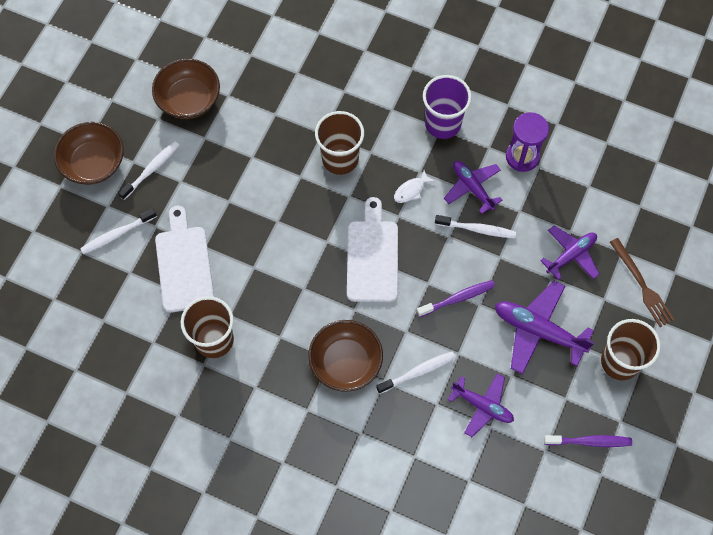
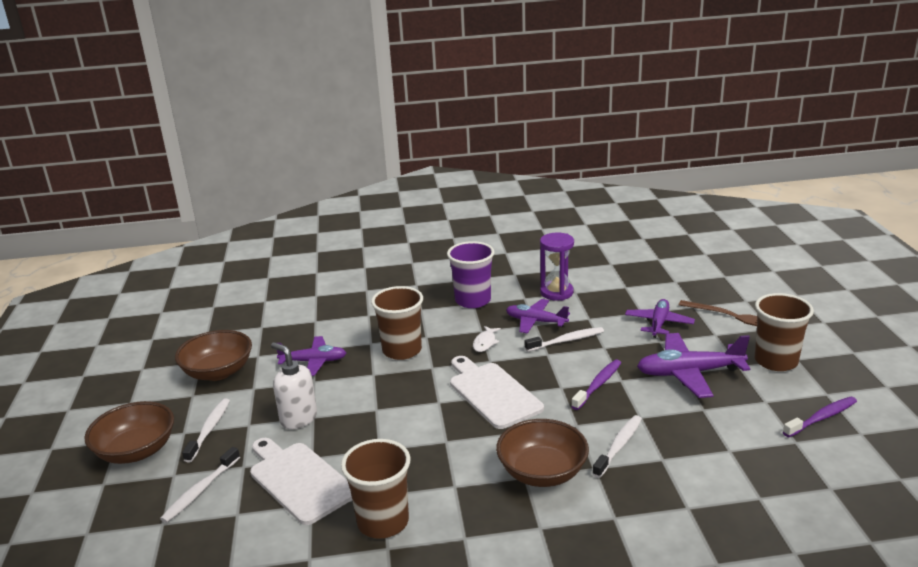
camera: 30 degrees left, 40 degrees down
purple plane [448,373,514,437] -> purple plane moved to [277,336,346,376]
none -> white soap dispenser [271,342,317,429]

